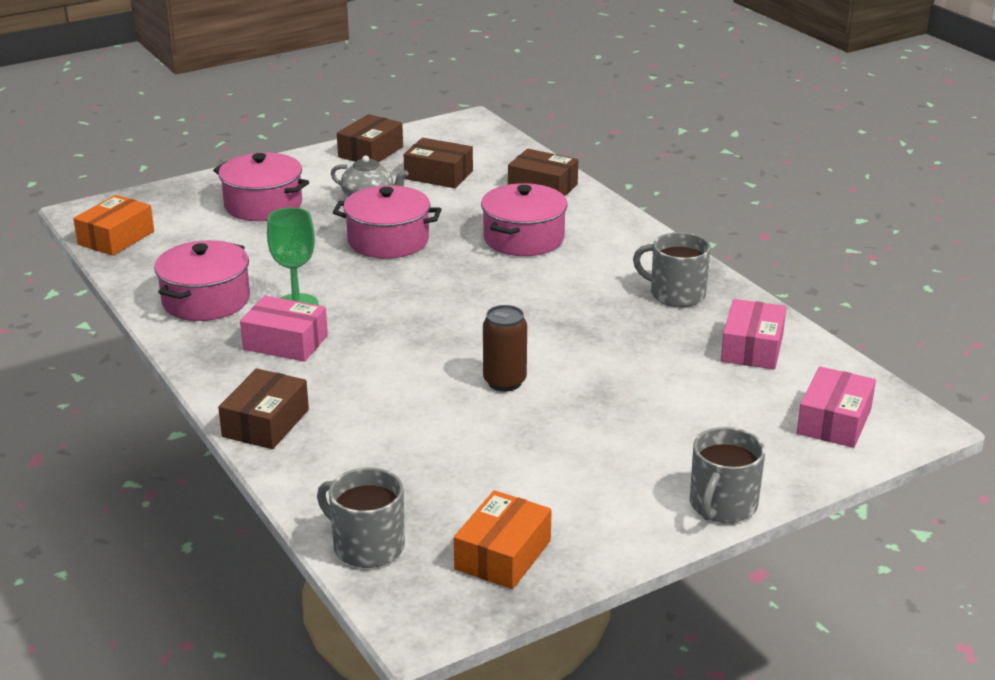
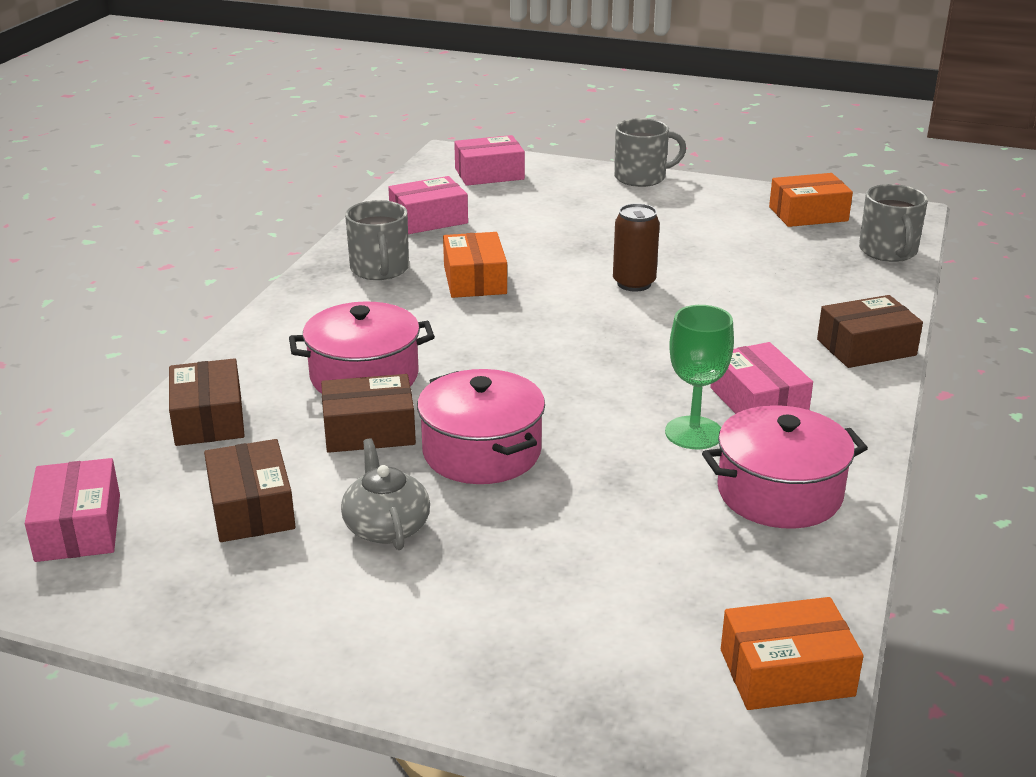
camera: 130 degrees left, 0 degrees up
pink pot [213,152,309,221] -> none
brown box [337,114,403,163] -> brown box moved to [321,374,416,453]
none -> pink box [25,458,120,562]
none -> orange box [443,232,507,298]

